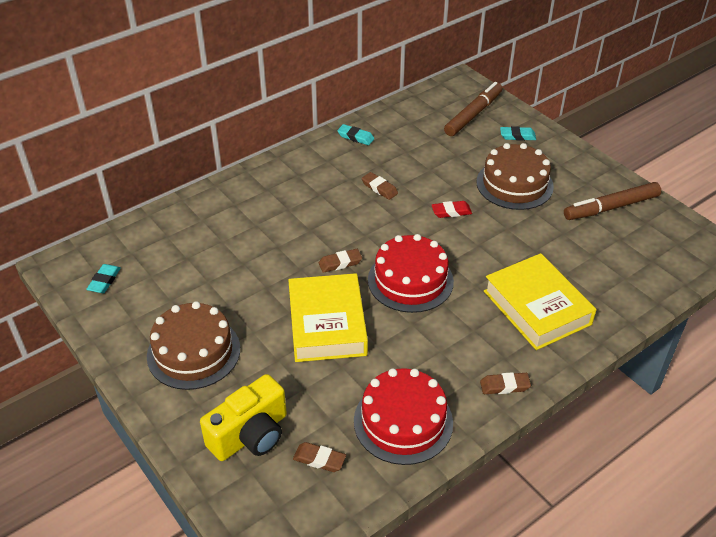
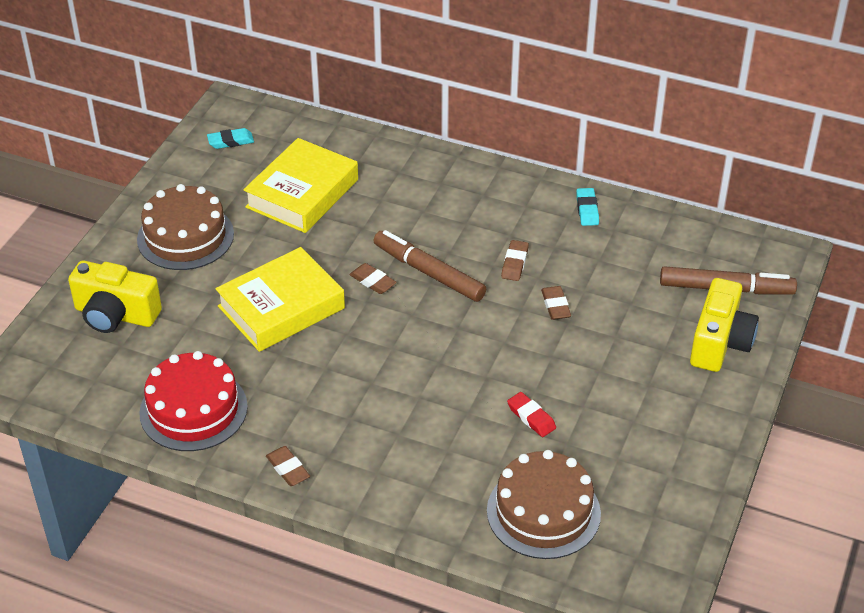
camera: 60 degrees right, 0 degrees up
brown eraser [293,442,346,472] -> brown eraser moved to [541,286,571,320]
red cake [368,234,454,313] -> none
red eraser [431,201,472,218] -> red eraser moved to [507,392,556,437]
brown cake [476,143,554,210] -> brown cake moved to [487,450,601,559]
yellow book [484,253,597,350] -> yellow book moved to [243,138,358,233]
turquoise eraser [500,126,536,141] -> yellow camera [690,278,759,372]
brown marker [564,182,661,220] -> brown marker moved to [374,230,486,302]

